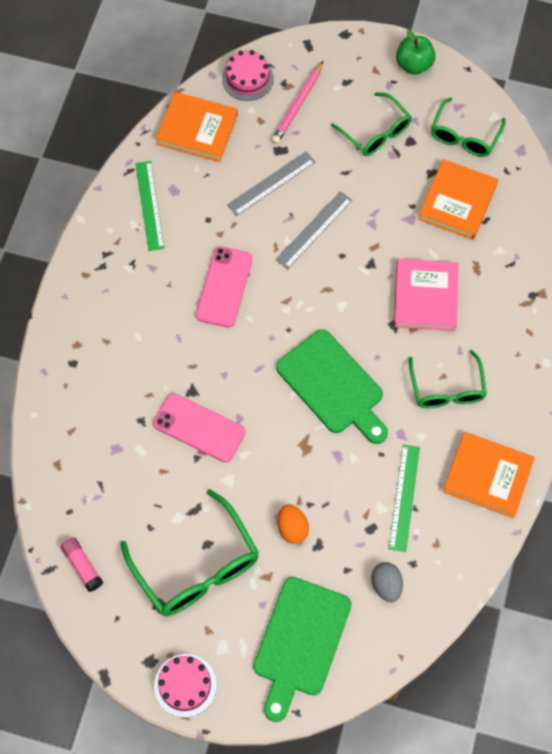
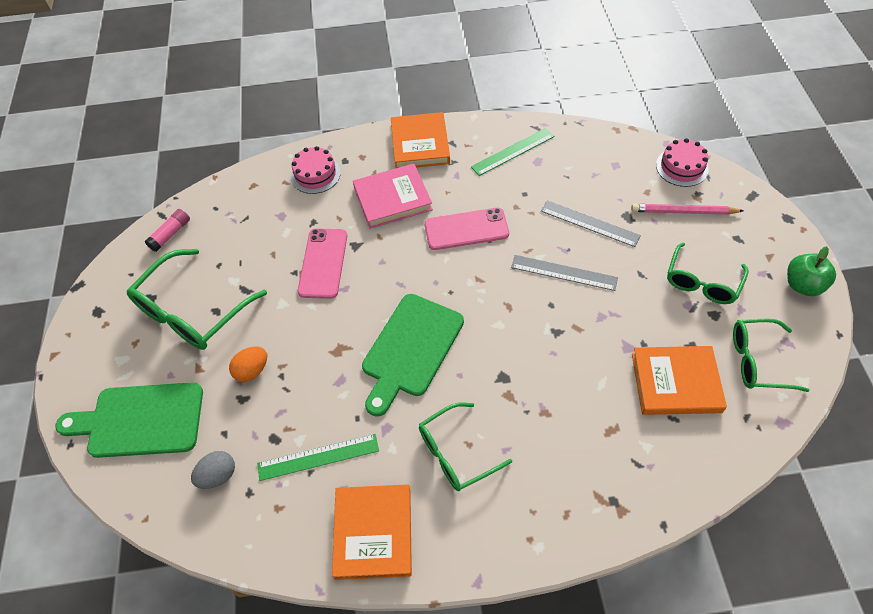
camera: 70 degrees right, 10 degrees down
pink cake [154,654,217,717] -> pink cake moved to [290,146,341,194]
orange book [156,92,238,162] -> orange book moved to [391,112,450,168]
pink book [394,259,458,331] -> pink book moved to [353,163,433,229]

